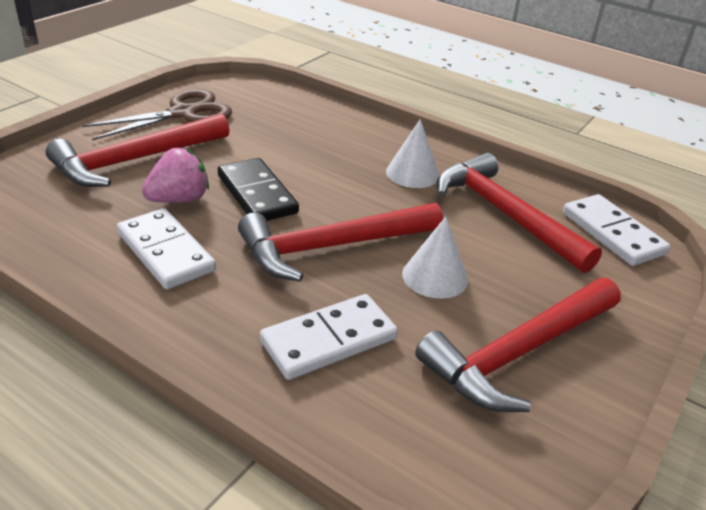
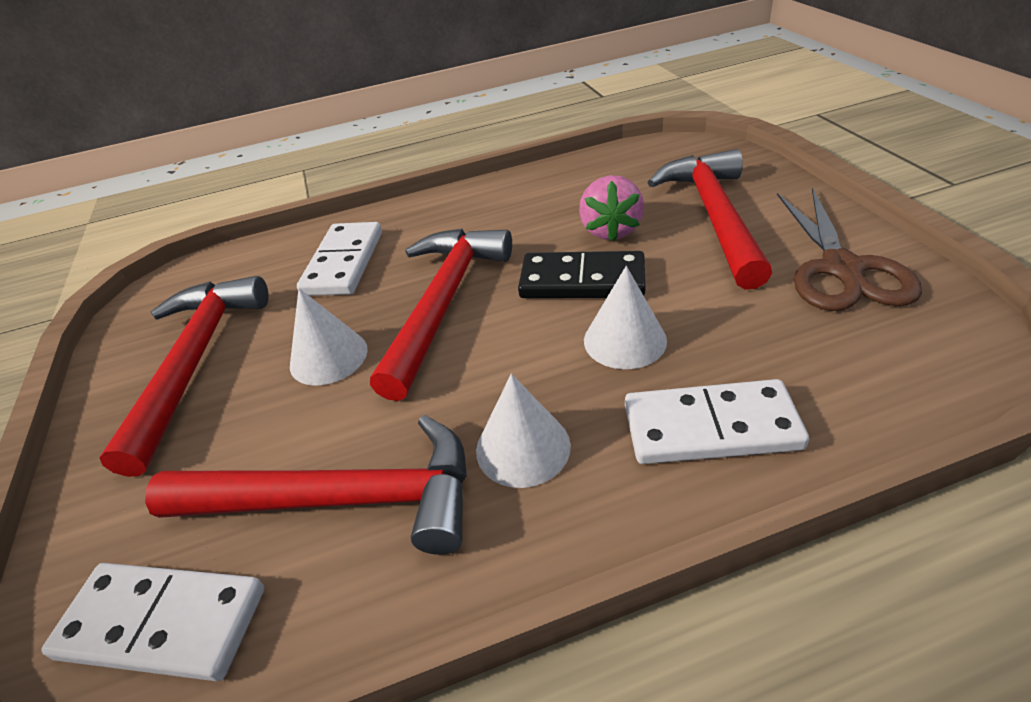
camera: 135 degrees right, 5 degrees up
white domino [117,208,216,289] -> white domino moved to [625,379,809,464]
none -> white cone [584,266,667,369]

